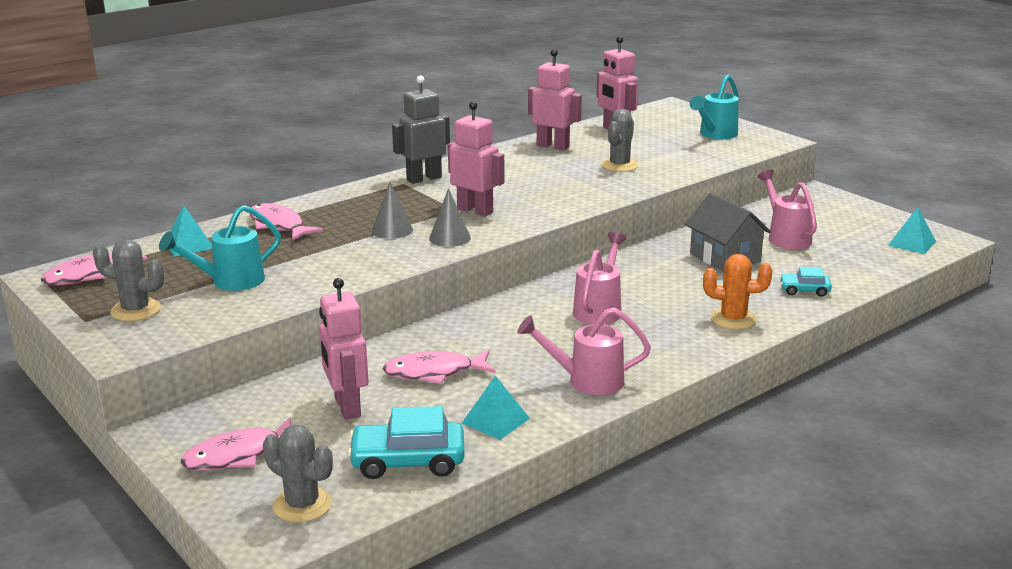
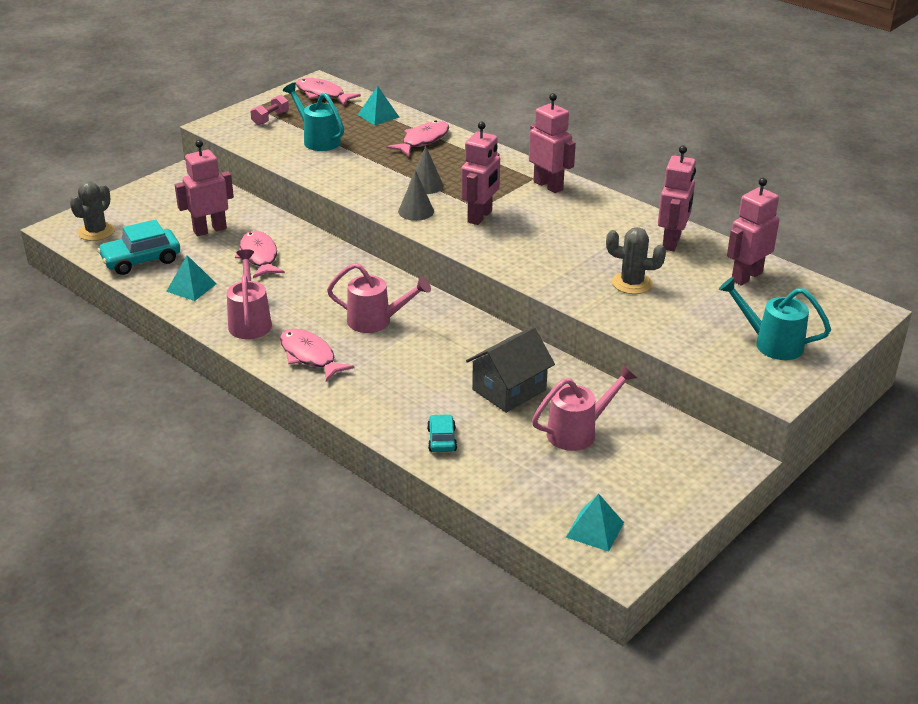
camera: 80 degrees right, 10 degrees up
grey cactus [93,239,164,321] -> pink dumbbell [250,95,289,125]
pink fish [181,417,291,471] -> pink fish moved to [280,329,355,382]
turquoise car [347,406,465,479] -> turquoise car turned 105 degrees counterclockwise [97,219,180,275]
grey robot [392,75,450,184] -> pink robot [529,93,576,193]
orange cactus [703,254,772,330] -> none

